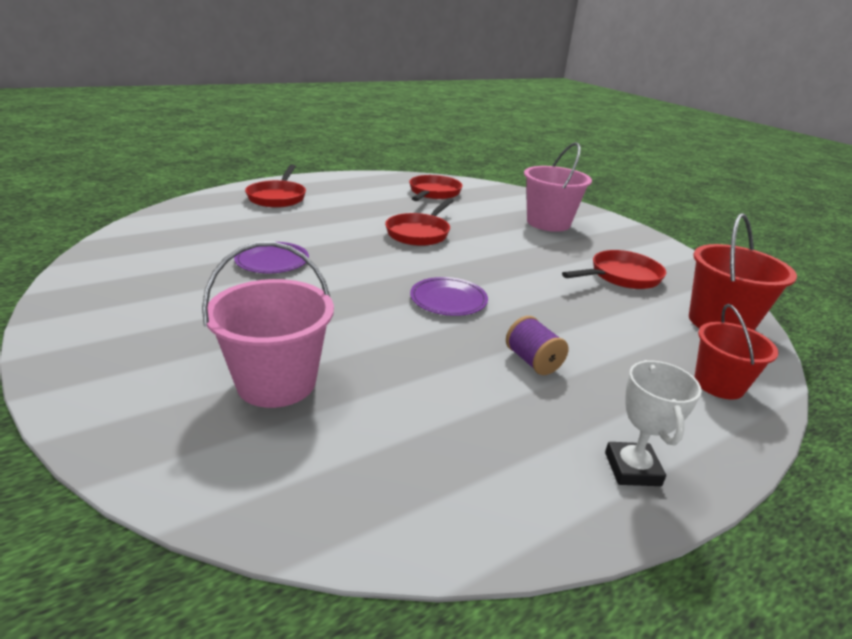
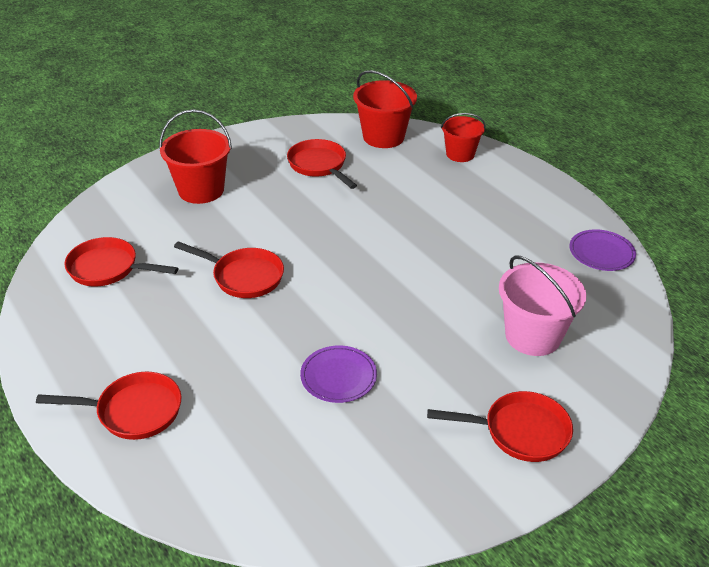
camera: 90 degrees left, 10 degrees up
purple plate [410,277,488,316] -> purple plate moved to [569,229,636,271]
purple spool [506,316,568,375] -> none
pink bucket [524,142,592,232] -> red bucket [159,109,232,204]
white trophy [605,360,702,486] -> none
none -> red pan [427,391,573,462]

